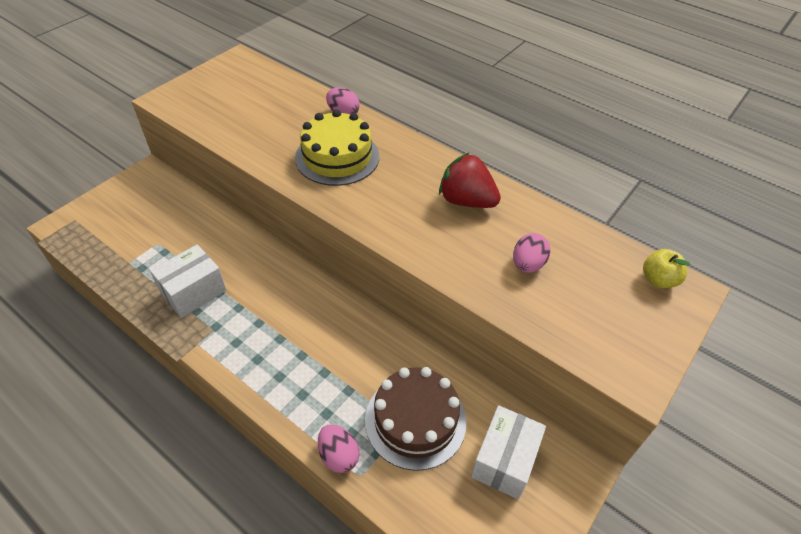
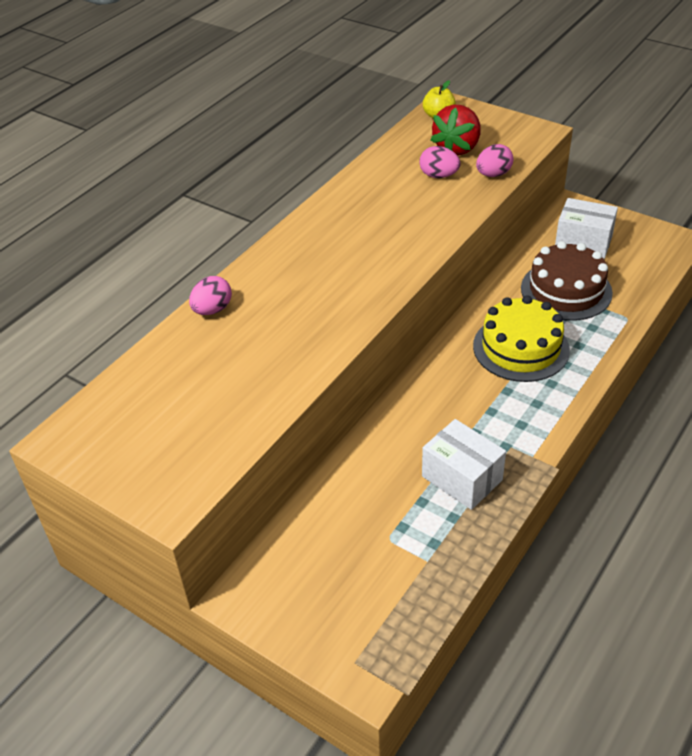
camera: 90 degrees left, 5 degrees down
yellow cake [295,110,379,186] -> yellow cake moved to [473,295,570,382]
pink egg [318,424,359,473] -> pink egg moved to [476,144,513,177]
red strawberry [439,152,501,208] -> red strawberry moved to [431,105,481,155]

